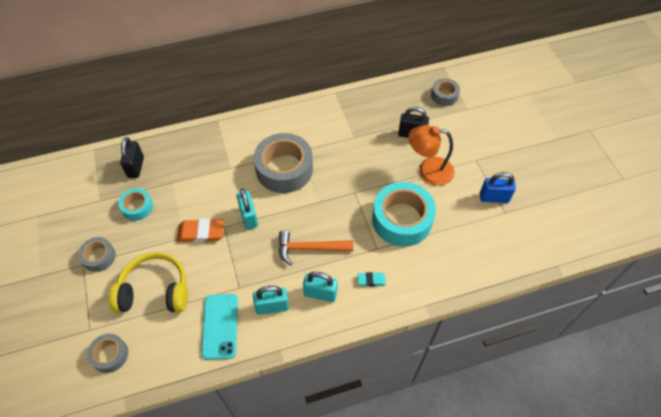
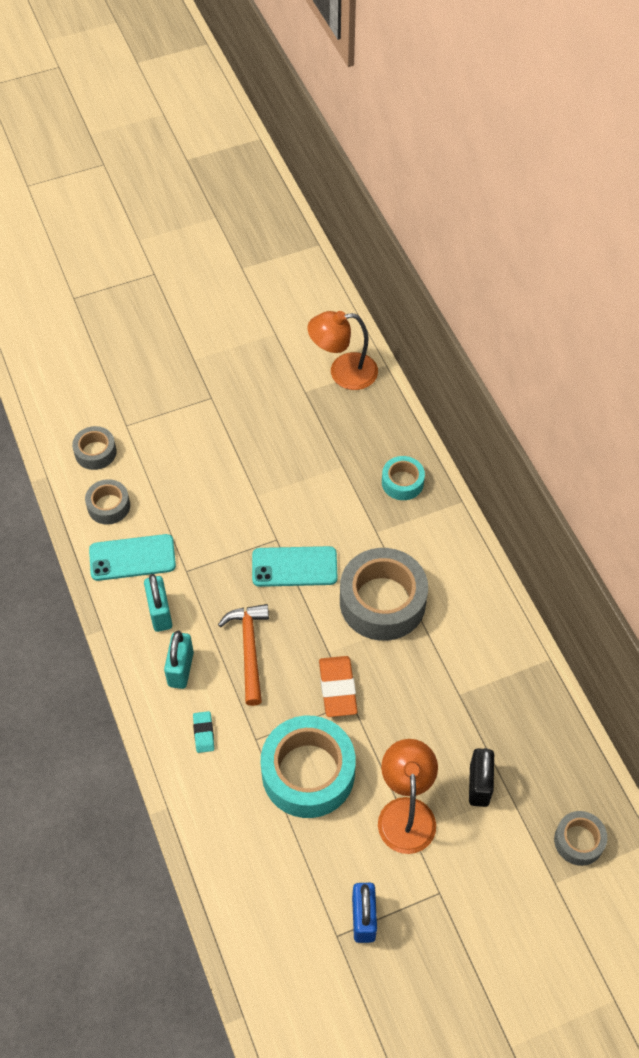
camera: 85 degrees right, 0 degrees up
grey tape [78,237,116,272] -> grey tape moved to [85,479,130,525]
yellow headphones [109,252,188,312] -> none
turquoise tape [118,188,153,221] -> turquoise tape moved to [382,456,425,500]
black padlock [120,137,144,178] -> none
orange eraser [177,219,224,243] -> orange eraser moved to [319,656,358,717]
turquoise padlock [237,188,258,230] -> turquoise phone [252,546,338,587]
none -> orange lamp [308,311,378,390]

